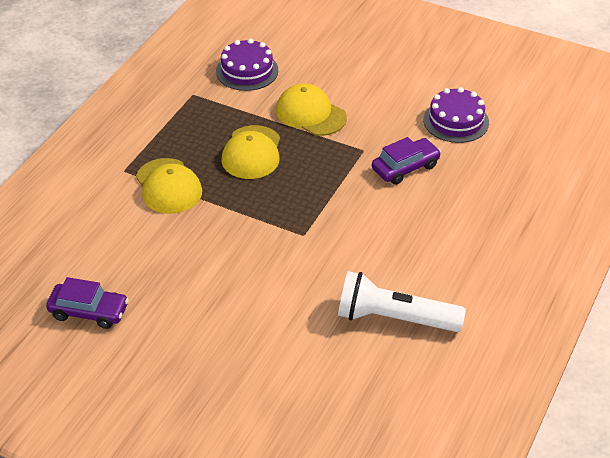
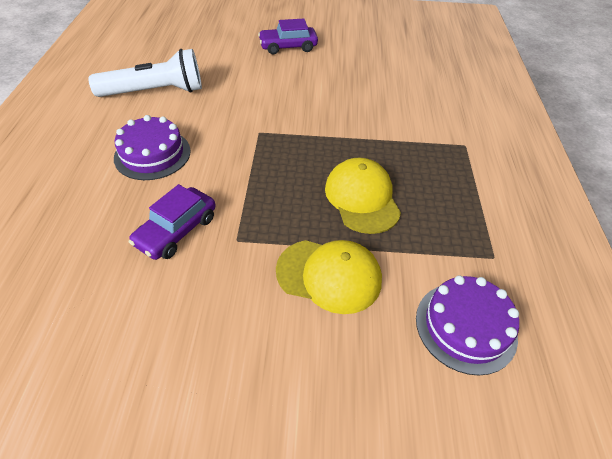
camera: 155 degrees right, 5 degrees up
purple car [46,277,129,329] -> purple car moved to [258,19,318,55]
yellow cap [136,158,202,214] -> none
purple cake [423,87,489,143] -> purple cake moved to [114,115,191,180]

